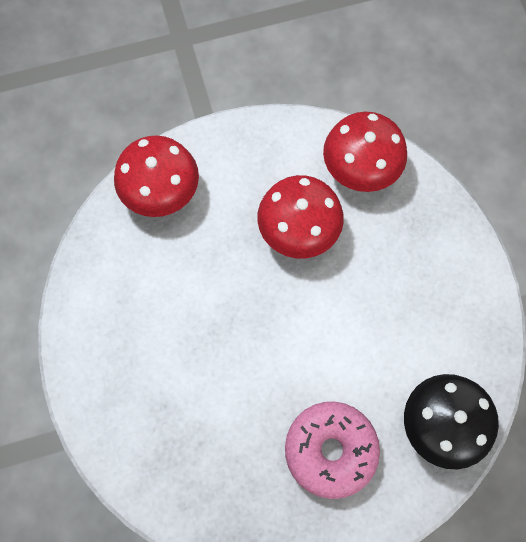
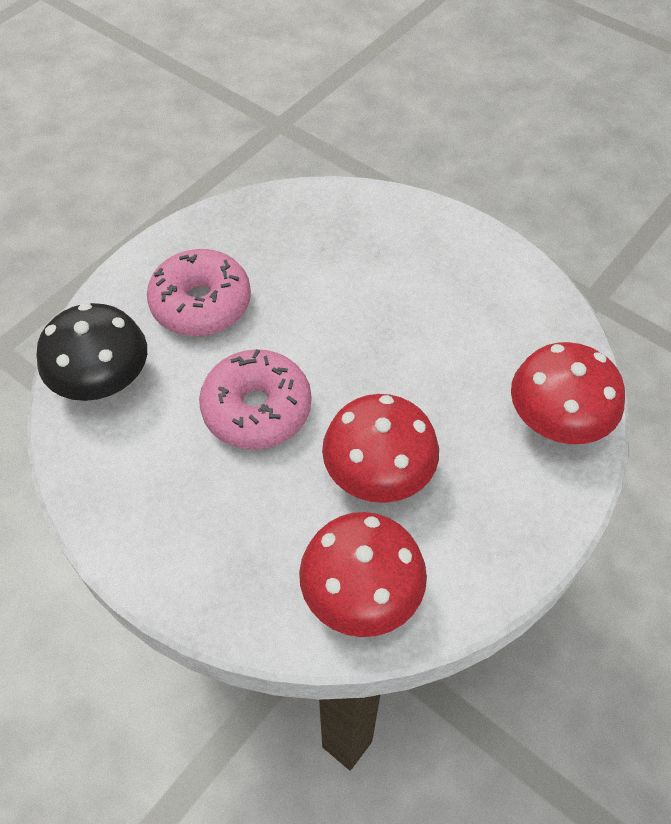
camera: 145 degrees right, 15 degrees down
none -> pink donut [199,349,311,450]

